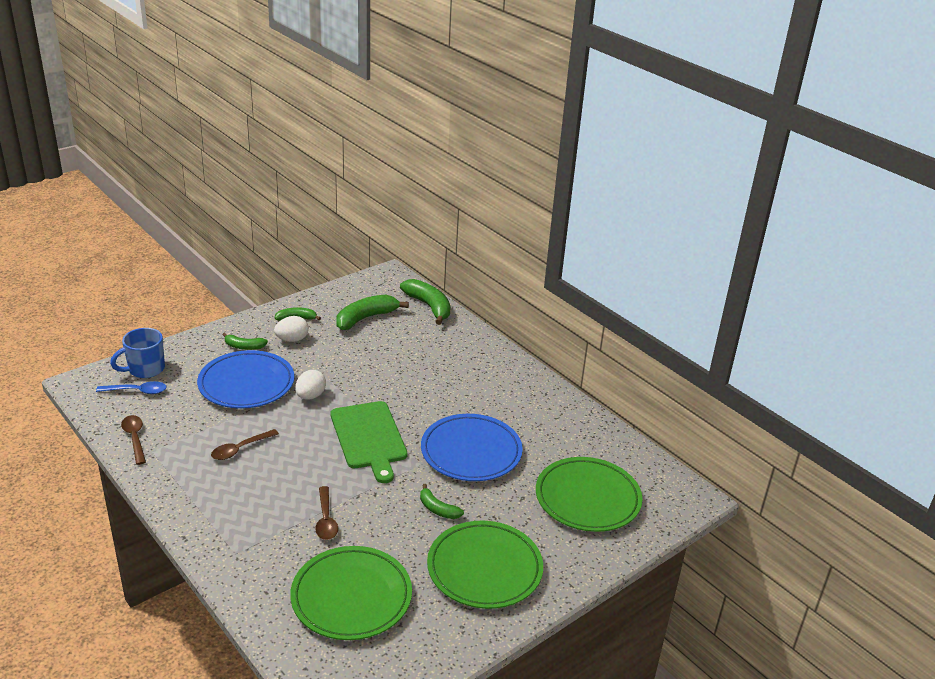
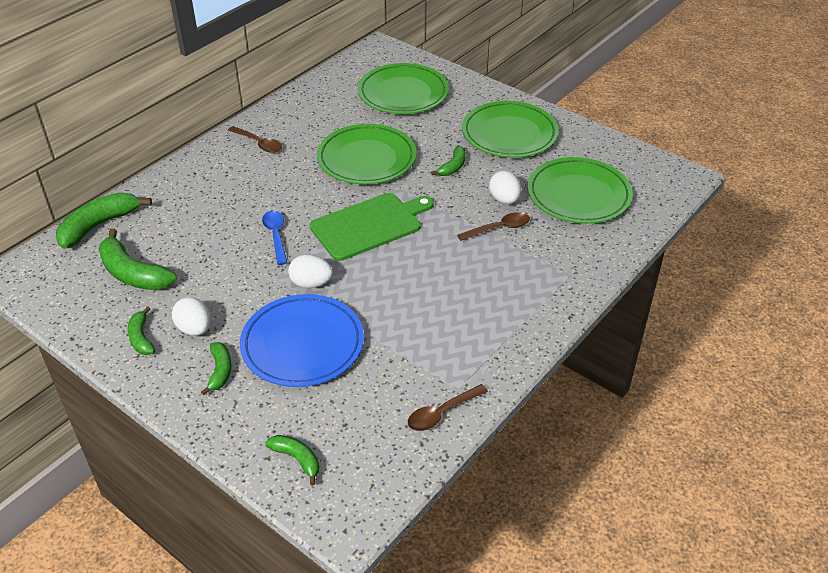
camera: 100 degrees left, 10 degrees up
blue spoon [96,381,167,394] -> blue spoon moved to [262,210,287,265]
blue mug [110,328,165,378] -> green banana [265,435,319,485]
brown spoon [211,429,279,460] -> brown spoon moved to [228,126,282,153]
blue plate [421,414,523,481] -> green plate [317,124,417,185]
none -> white egg [489,171,521,204]

